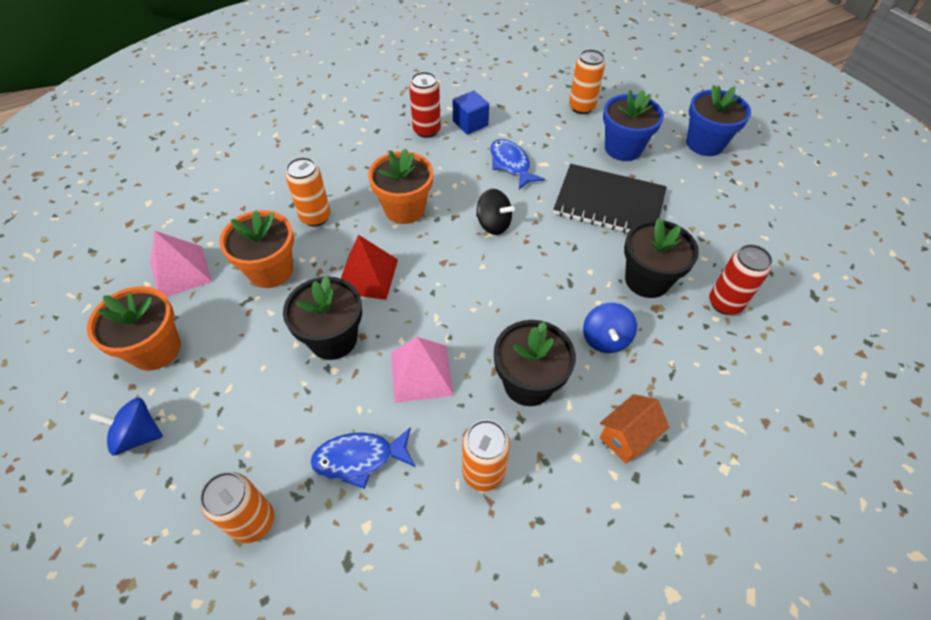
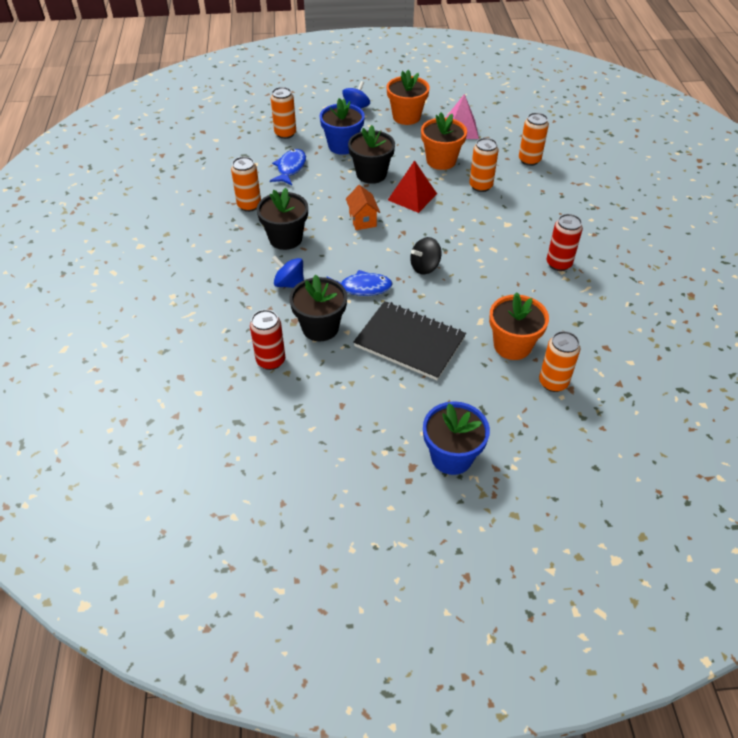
camera: 115 degrees right, 5 degrees down
orange flower pot [368,148,433,224] -> orange flower pot moved to [489,292,549,360]
pink pyramid [391,337,454,403] -> none
blue cube [453,91,489,135] -> none
blue fish [490,139,545,189] -> blue fish moved to [327,270,393,296]
black notebook [554,164,667,233] -> black notebook turned 75 degrees clockwise [353,301,466,380]
orange house [600,394,669,464] -> orange house moved to [346,185,380,230]
blue flower pot [603,90,664,161] -> blue flower pot moved to [319,98,365,155]
none -> orange can [519,113,549,166]

